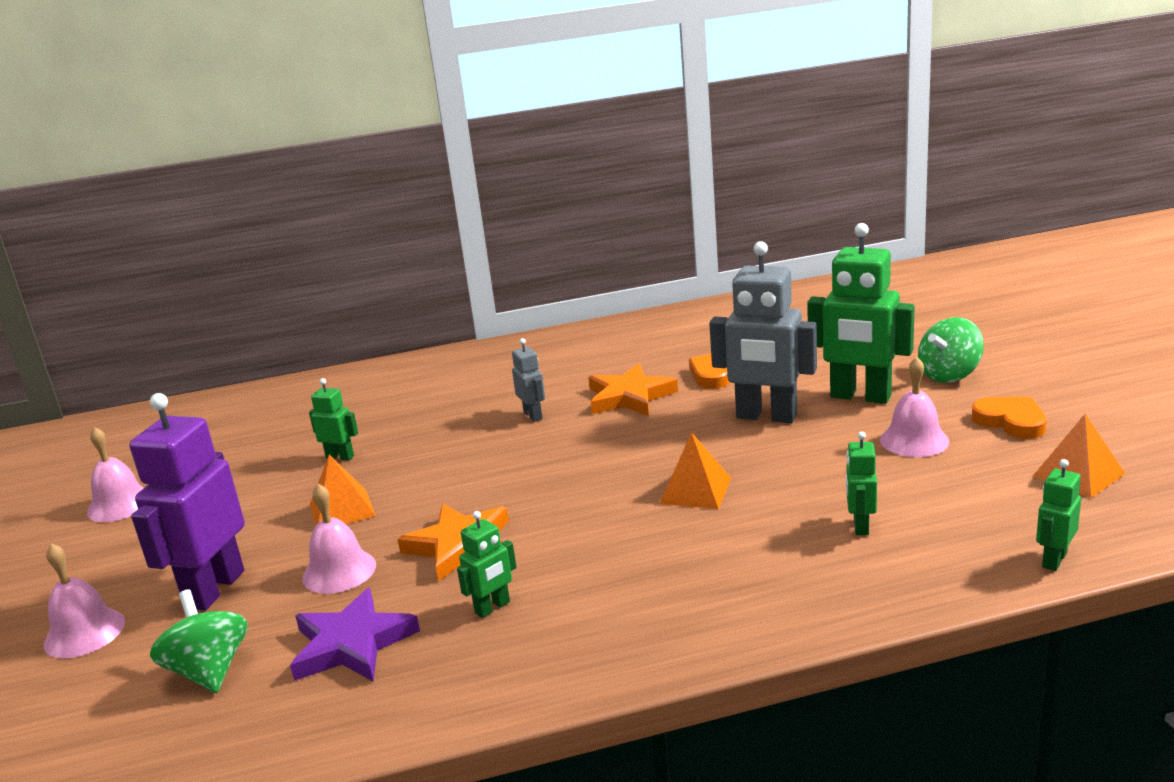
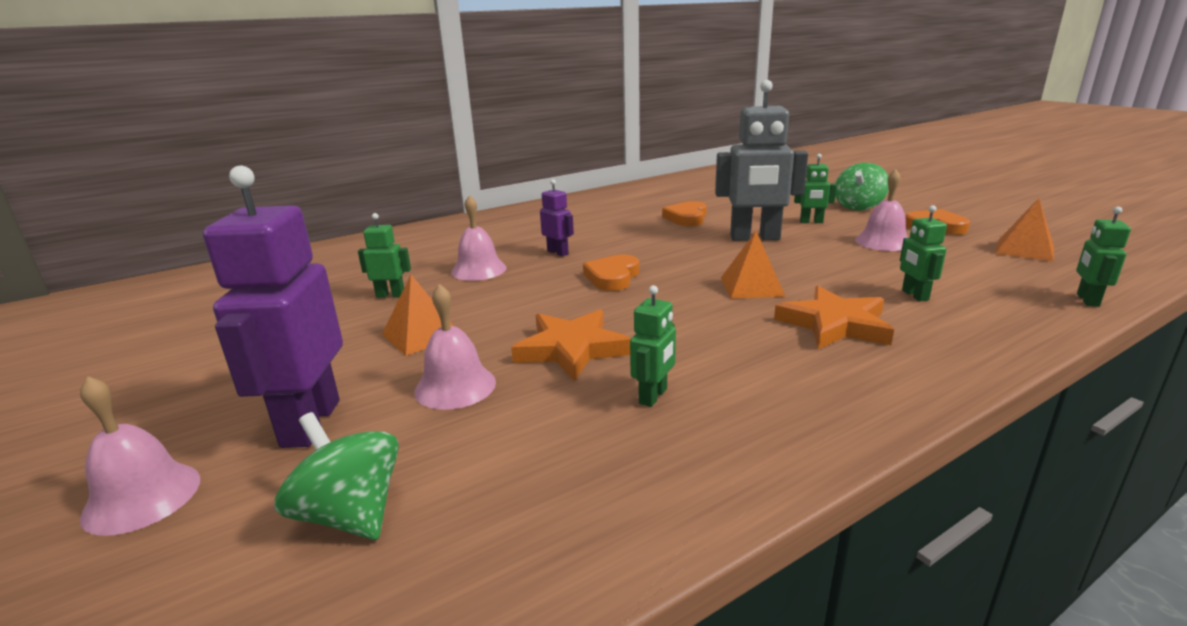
camera: 20 degrees left, 0 degrees up
pink bell [87,427,144,522] -> pink bell moved to [451,195,507,281]
purple star [290,588,420,682] -> none
grey robot [512,338,545,422] -> purple robot [540,179,574,256]
orange star [588,364,678,416] -> orange star moved to [774,286,894,349]
green robot [807,223,915,404] -> green robot [794,154,837,223], size x0.48
none -> orange heart [583,255,639,291]

